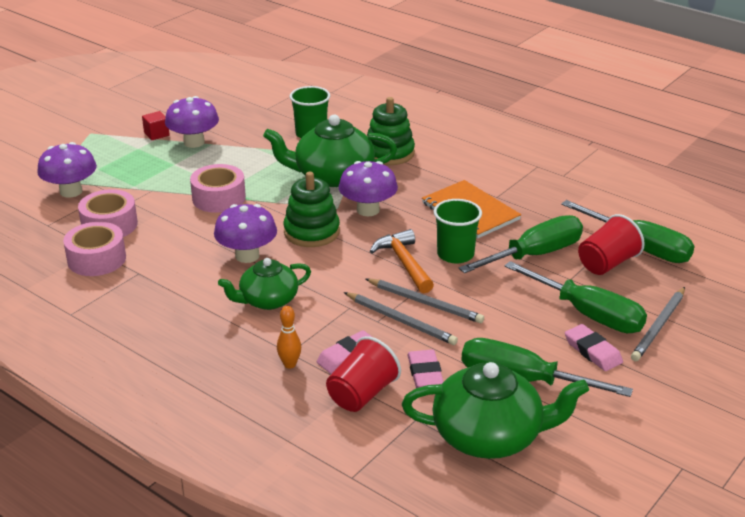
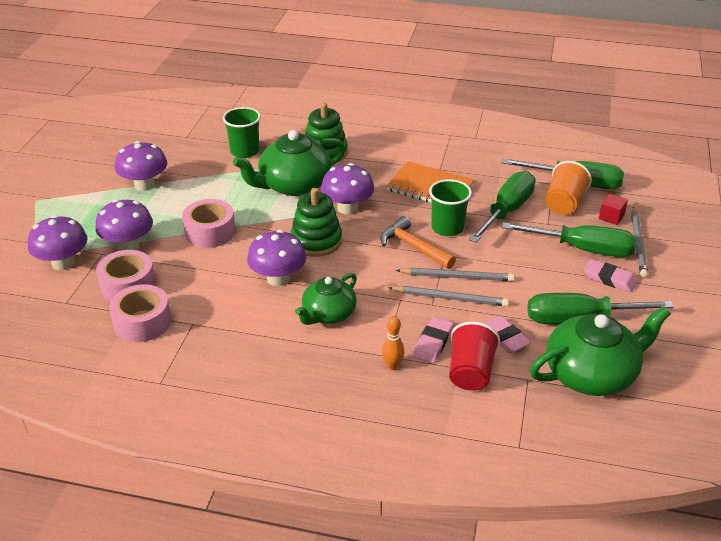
camera: 25 degrees left, 5 degrees up
red cube [142,111,170,140] -> red cube moved to [599,194,628,225]
red cup [578,214,645,275] -> orange cup [545,161,592,215]
none -> purple mushroom [95,199,153,251]

